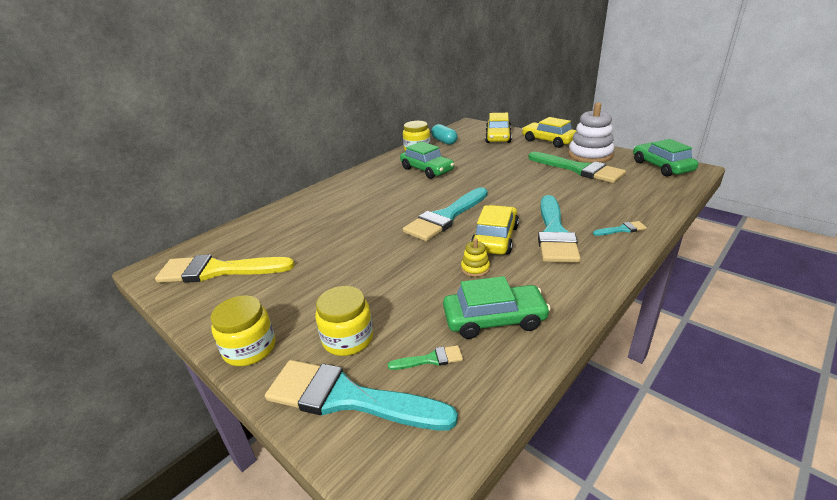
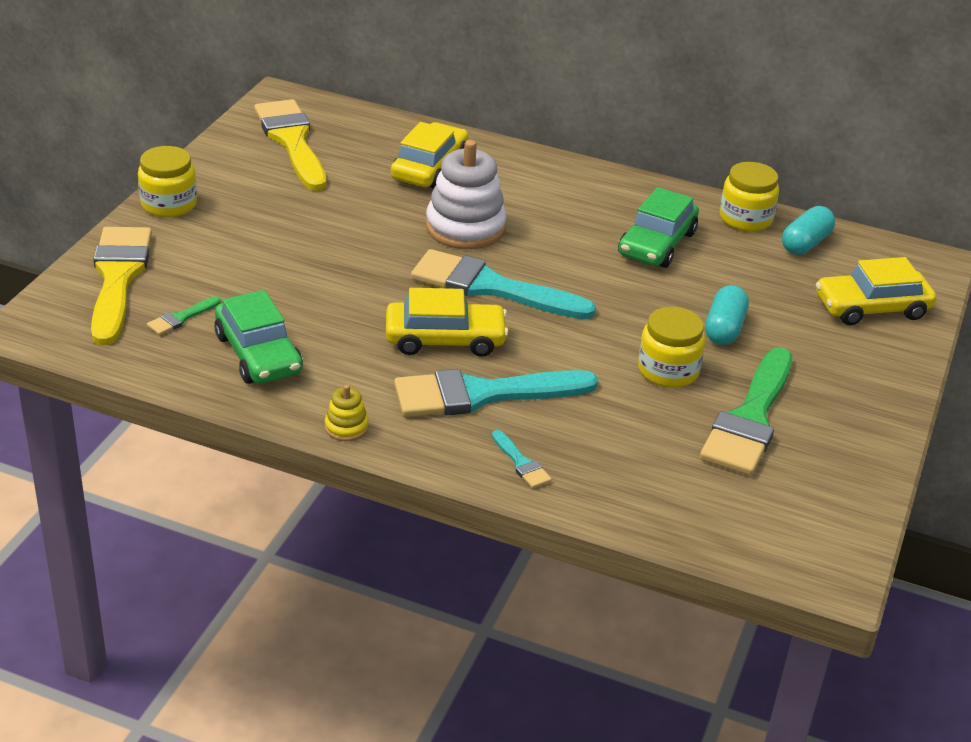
camera: 65 degrees right, 5 degrees up
turquoise brush [265,360,458,430] -> yellow brush [91,227,152,345]
yellow jar [315,286,373,356] -> yellow jar moved to [638,307,705,388]
green brush [388,345,463,370] -> green brush turned 75 degrees clockwise [147,296,221,335]
yellow stacking toy [461,238,490,277] -> yellow stacking toy moved to [325,385,369,441]
yellow car [522,117,577,148] -> yellow car moved to [391,122,468,189]
white stacking toy [569,103,614,163] -> white stacking toy moved to [426,140,507,249]
green car [633,139,698,176] -> none
none -> turquoise capsule [705,285,749,345]

